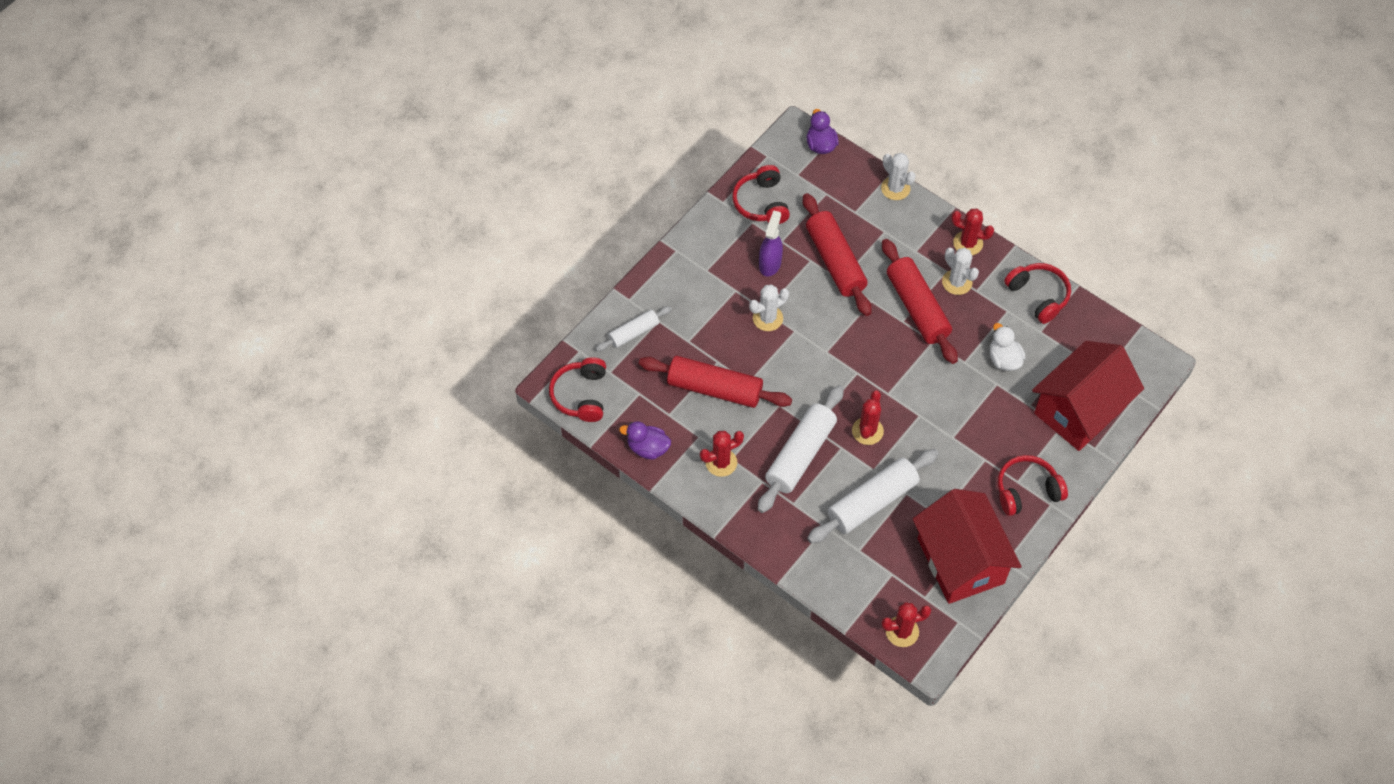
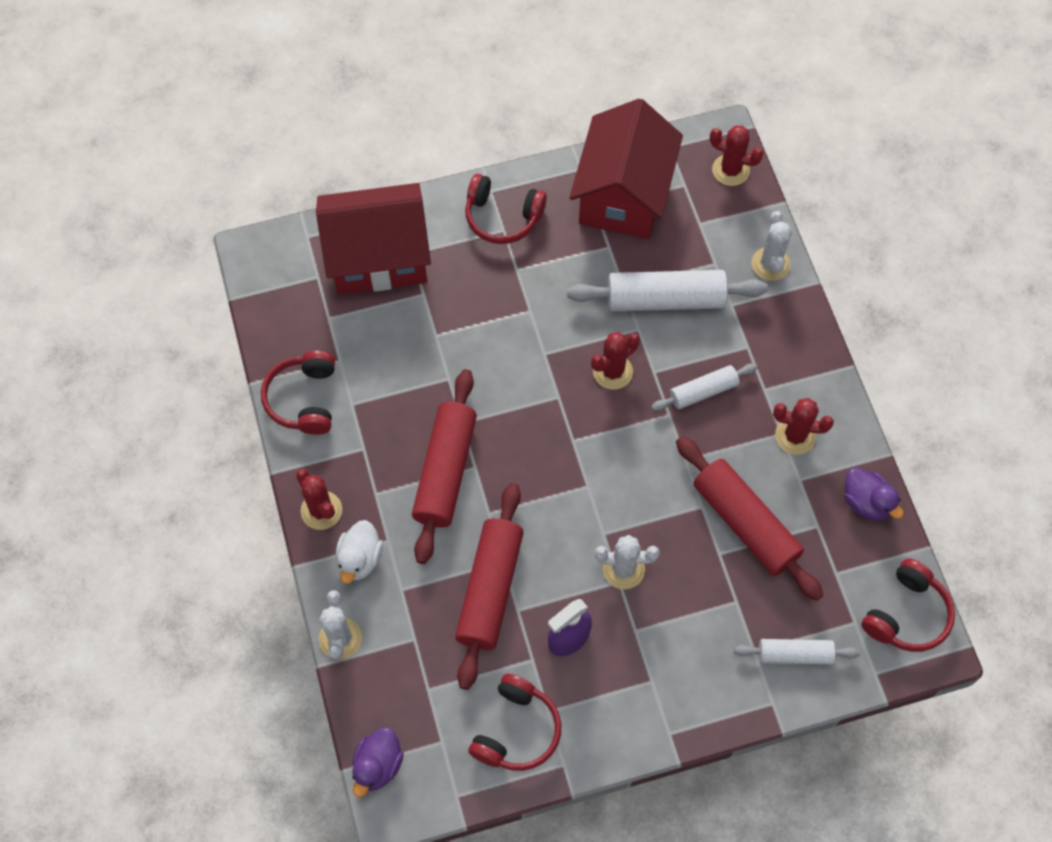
camera: 145 degrees left, 5 degrees up
white rolling pin [758,385,844,513] -> white rolling pin [651,364,758,411], size x0.57
white cactus [942,248,979,295] -> white cactus moved to [752,211,792,281]
white duck [990,323,1025,371] -> white duck moved to [336,520,383,584]

